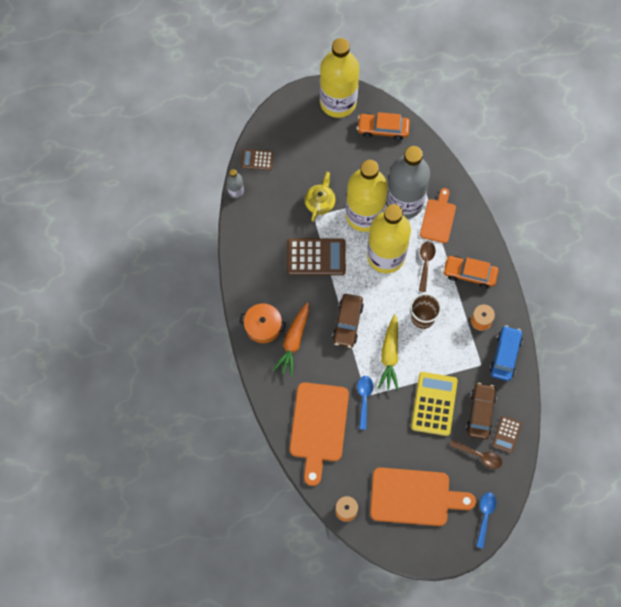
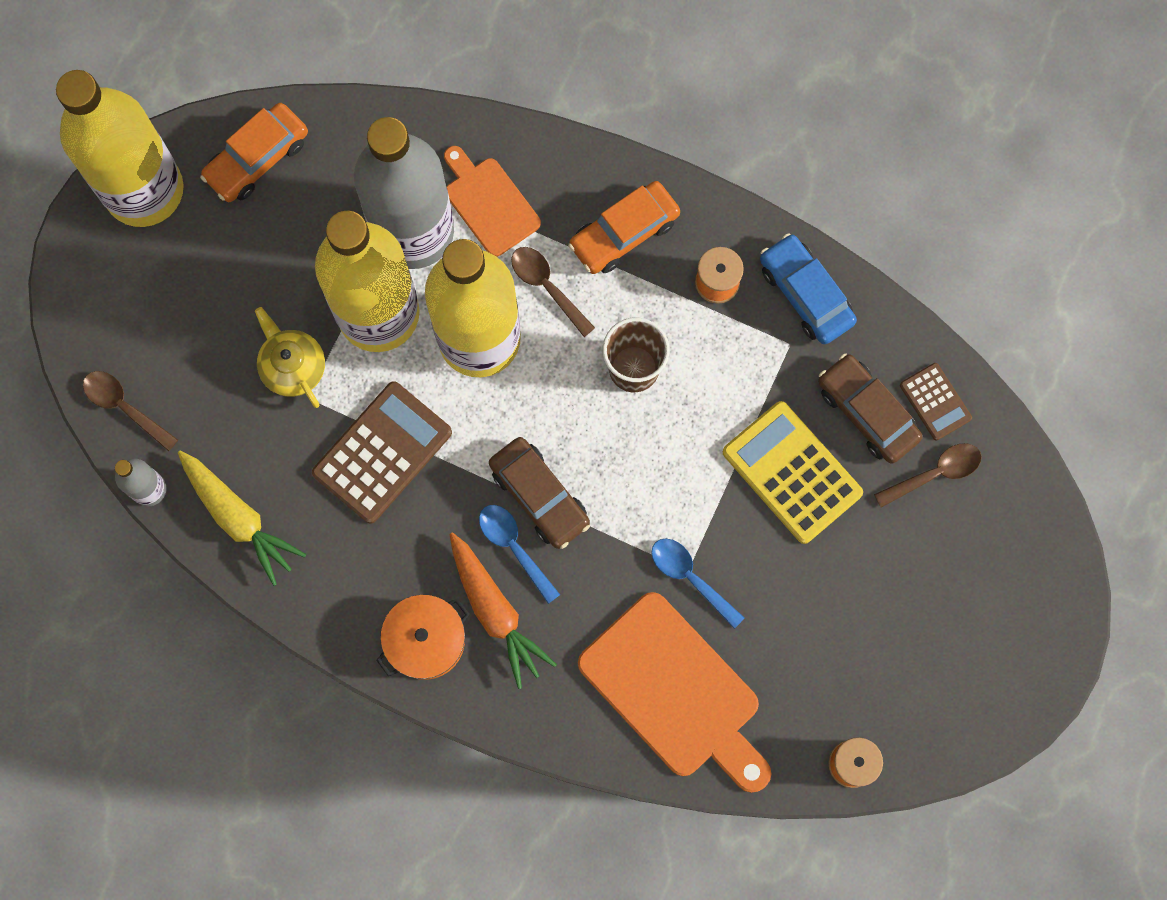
camera: 50 degrees left, 5 degrees up
brown calculator [241,149,274,170] -> brown spoon [83,371,178,451]
orange cutting board [370,467,476,526] -> none
yellow carrot [378,314,399,390] -> yellow carrot moved to [178,451,307,586]
blue spoon [476,492,496,548] -> blue spoon moved to [479,505,560,604]

